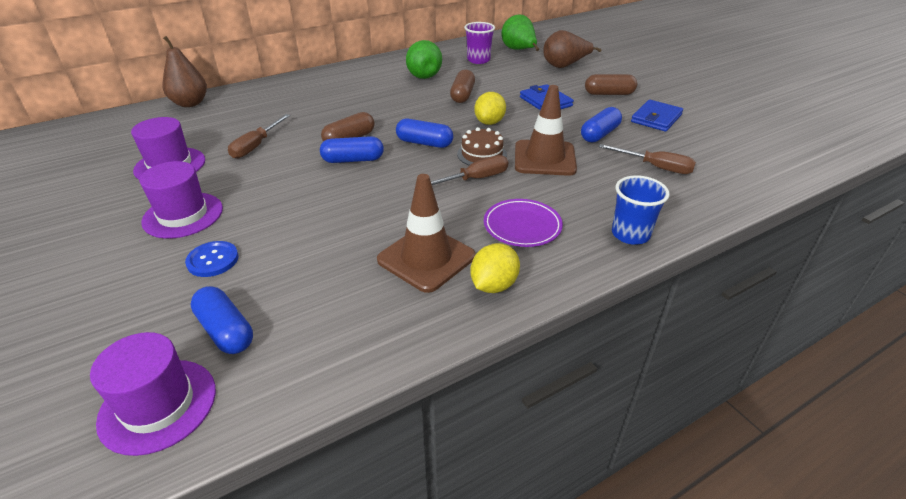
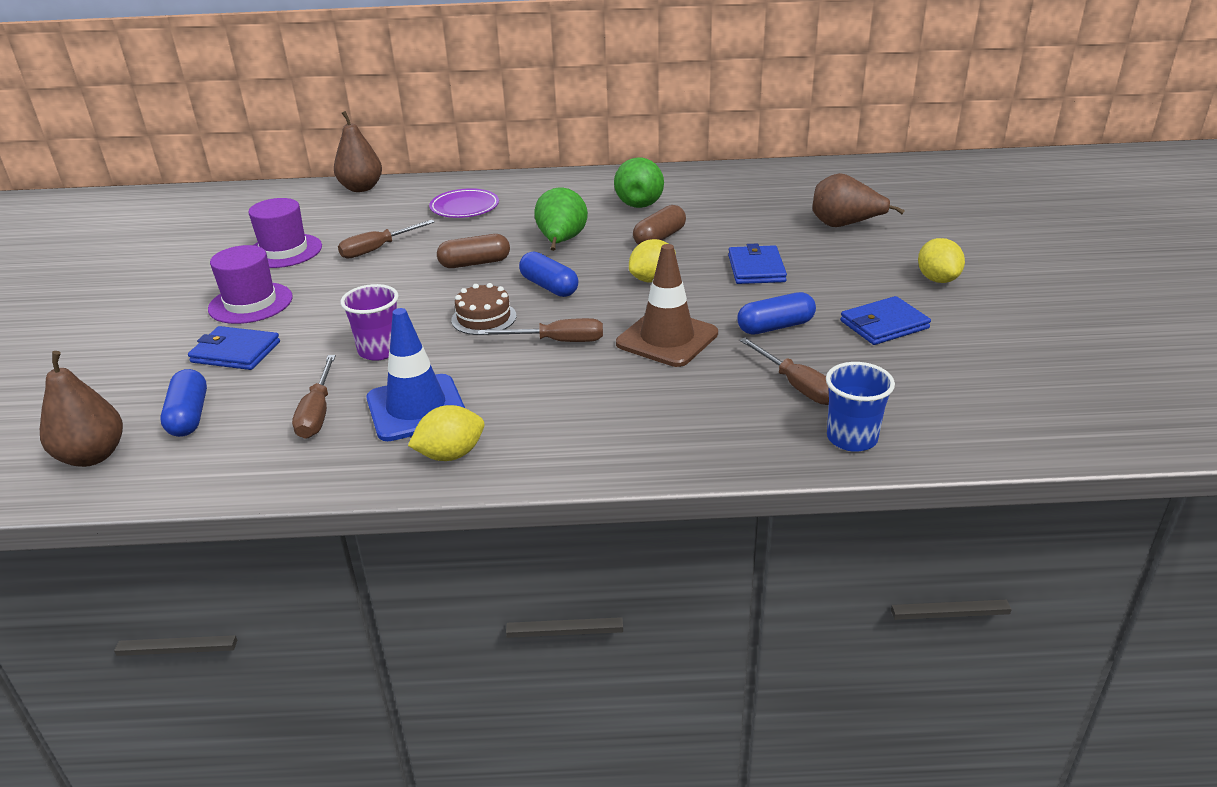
camera: 30 degrees right, 5 degrees down
purple hat [90,332,216,456] -> brown pear [40,351,123,467]
blue button [185,241,239,277] -> blue wallet [188,326,280,370]
blue capsule [320,136,384,163] -> none
brown traffic cone [377,174,475,293] -> blue traffic cone [366,308,465,441]
brown cake [457,127,507,165] -> brown cake moved to [451,283,516,335]
purple cup [464,22,495,64] -> purple cup moved to [341,284,399,361]
purple plate [484,199,563,247] -> purple plate moved to [429,188,499,218]
green pear [502,15,539,51] -> green pear moved to [534,188,588,251]
brown capsule [585,74,637,95] -> none
blue cup [612,175,670,245] -> blue cup moved to [826,362,895,452]
none -> brown screwdriver [292,355,336,439]
none -> yellow lemon [918,238,965,283]

